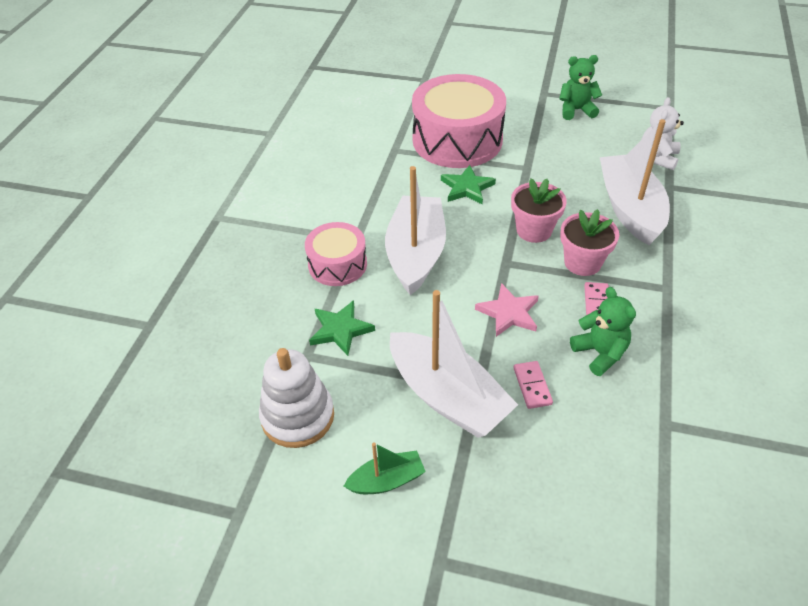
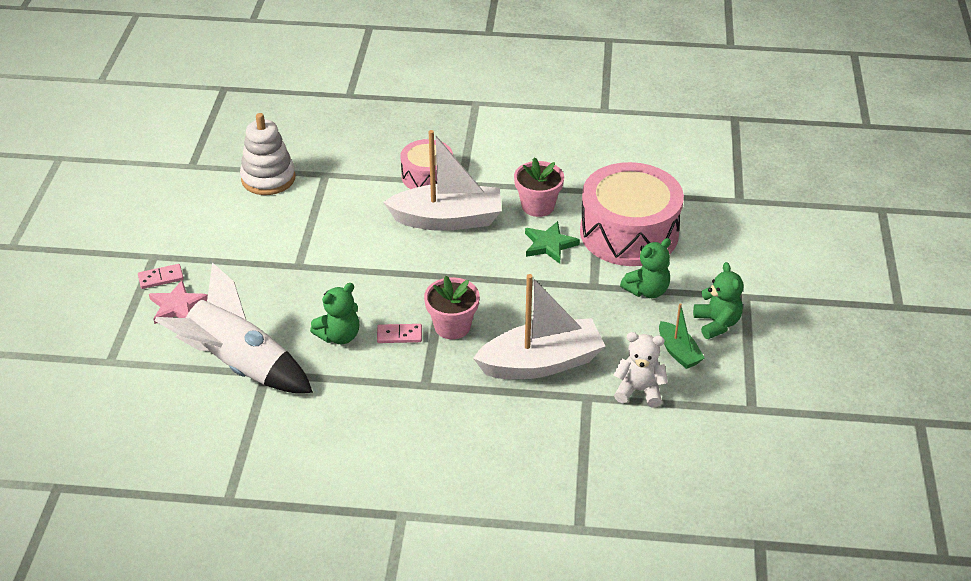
camera: 80 degrees right, 5 degrees down
green star [309,300,375,356] -> none
green boat [344,443,426,494] -> green boat moved to [659,303,705,369]
white boat [390,290,518,438] -> none
pink star [475,283,539,337] -> pink star moved to [149,280,208,324]
pink flower pot [511,178,567,243] -> pink flower pot moved to [514,157,564,217]
pink domino [513,361,553,409] -> pink domino moved to [138,264,184,289]
none -> white rocket [155,263,313,393]
none -> green teddy bear [620,238,671,298]

